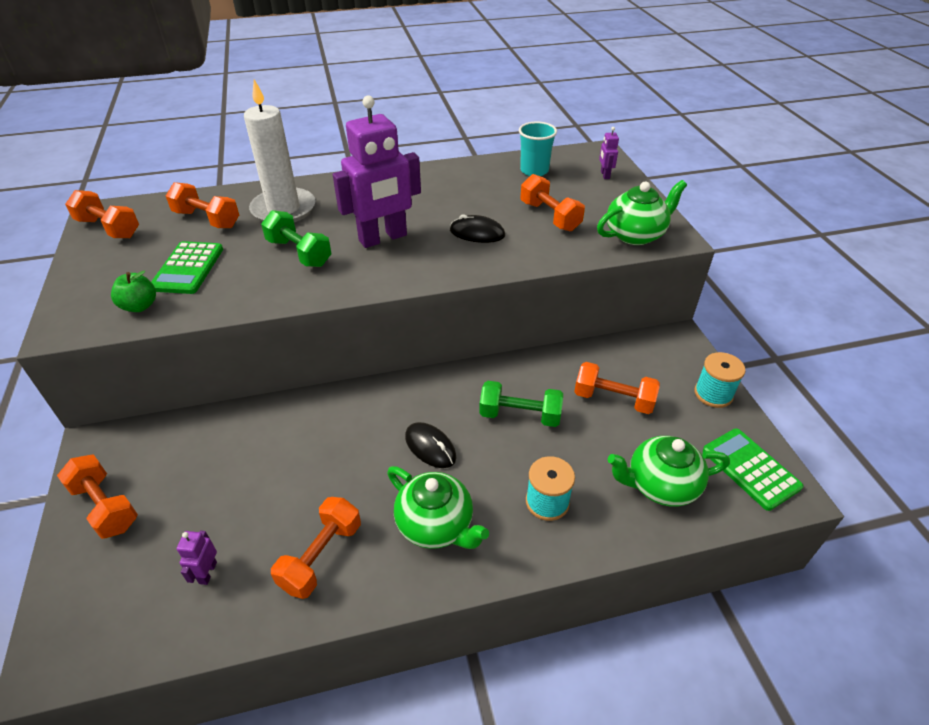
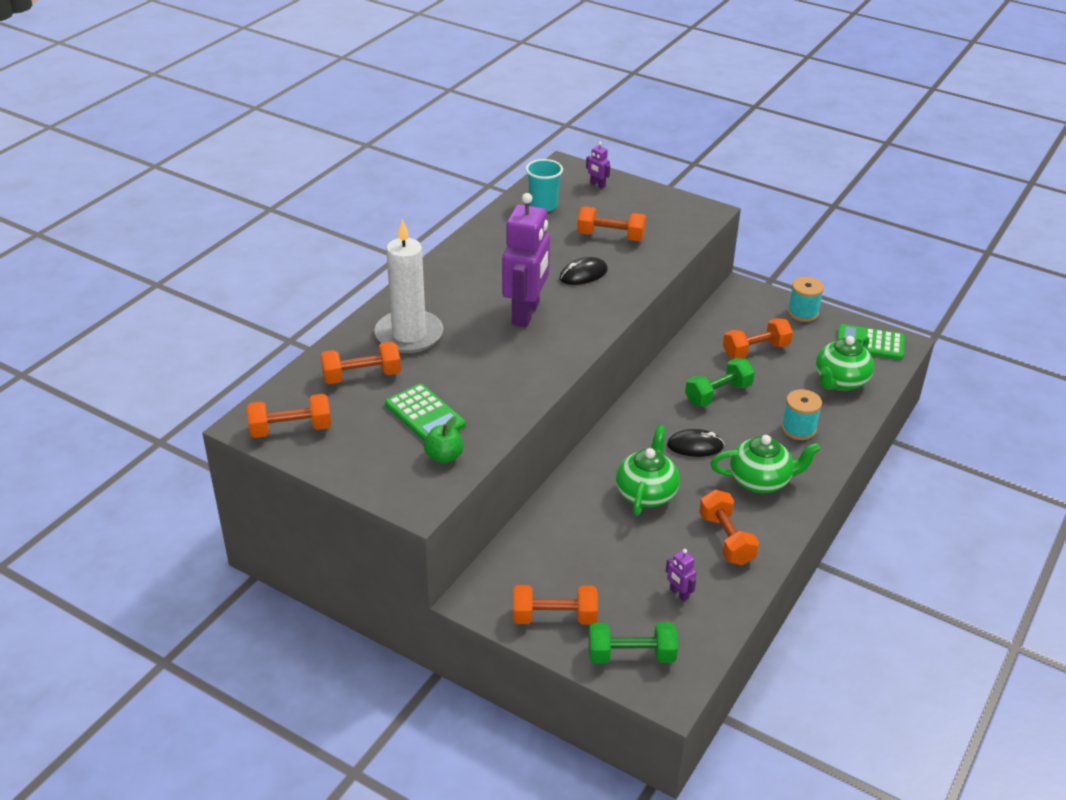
camera: 45 degrees left, 5 degrees down
green dumbbell [261,210,331,267] -> green dumbbell moved to [589,622,678,664]
green teapot [597,180,687,245] -> green teapot moved to [616,425,680,516]

